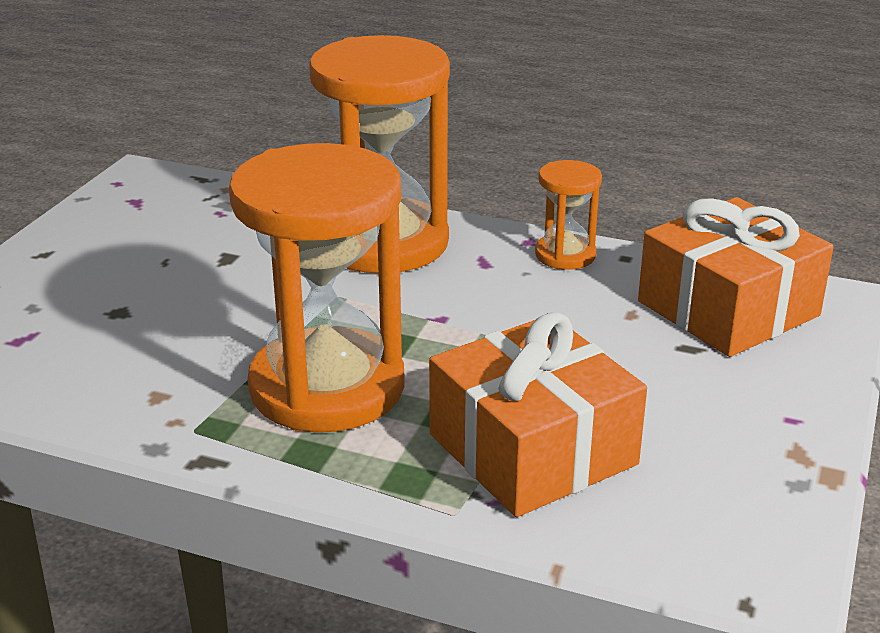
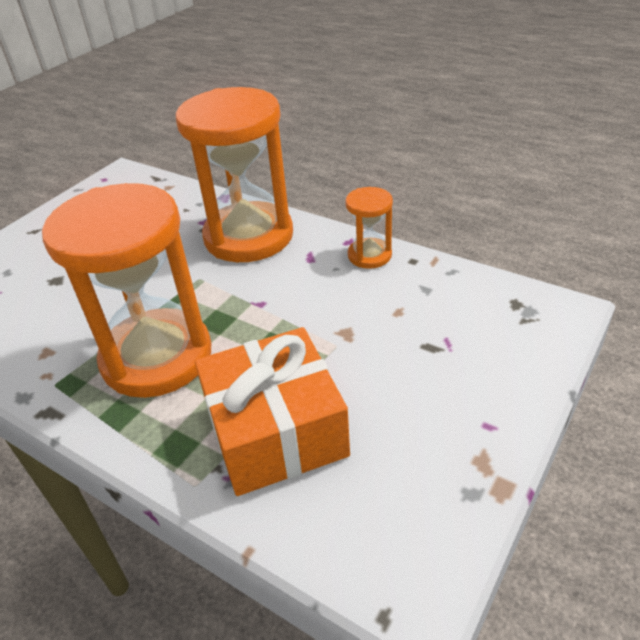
camera: 15 degrees right, 10 degrees up
orange gift [638,197,834,357] -> none

